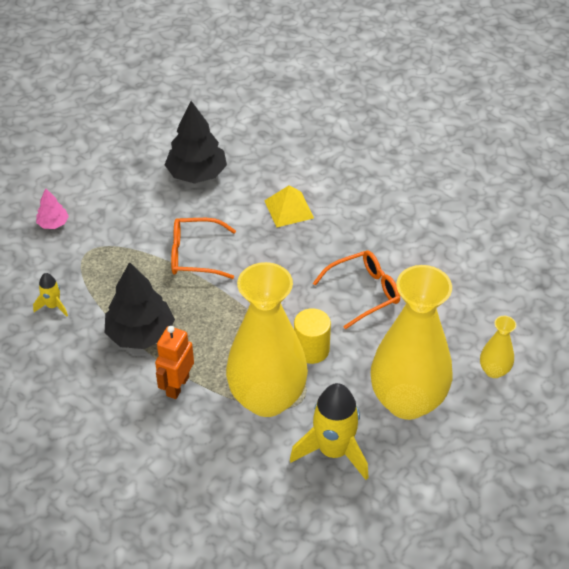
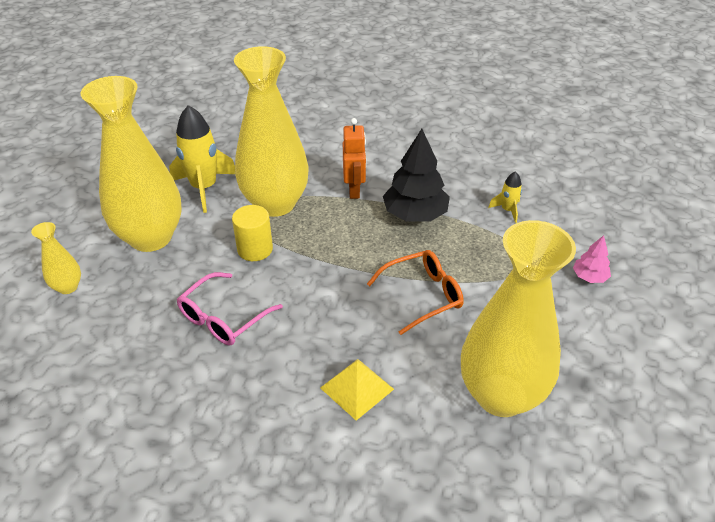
camera: 155 degrees right, 5 degrees down
black tree [165,101,227,183] -> yellow vase [461,220,576,417]
orange glasses [313,251,400,329] -> pink glasses [177,272,283,345]

